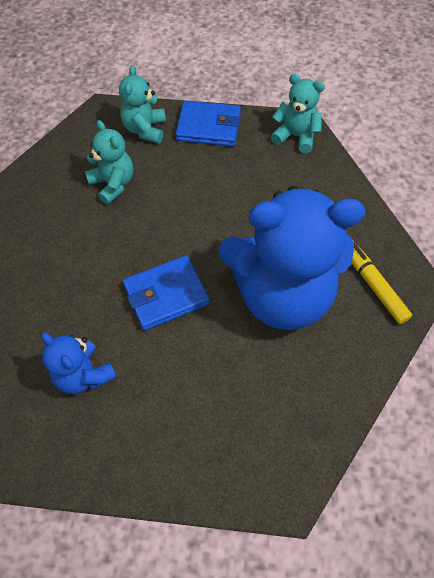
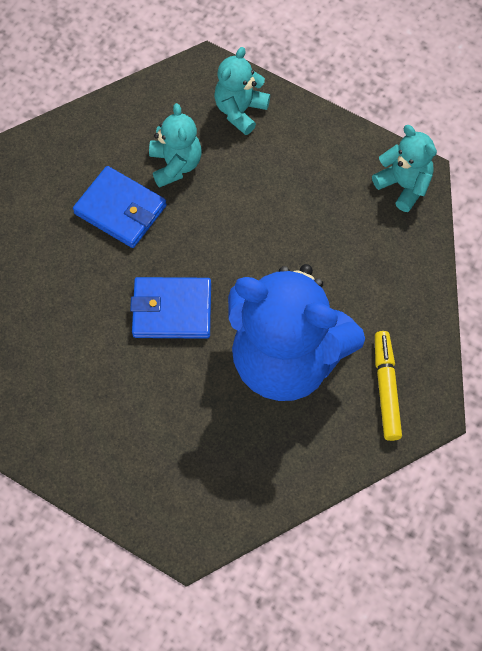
camera: 25 degrees right, 5 degrees up
blue teddy bear [41,332,117,394] -> none
blue wallet [176,100,241,147] -> blue wallet moved to [73,166,167,248]

